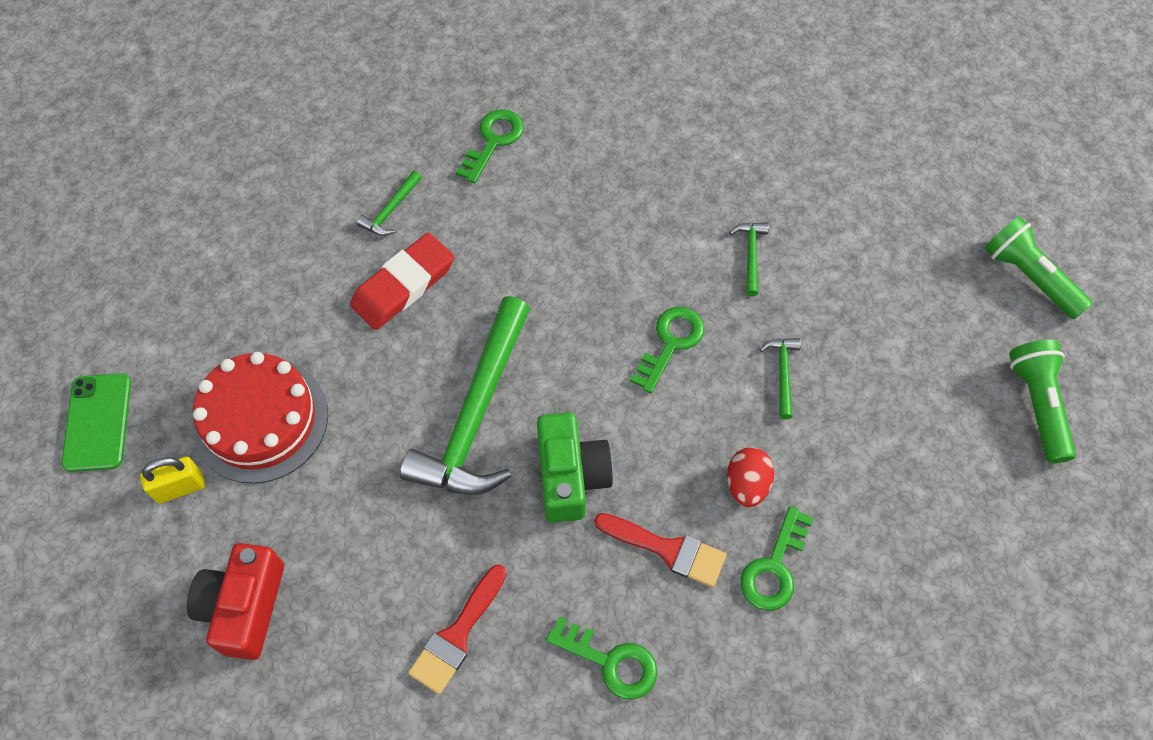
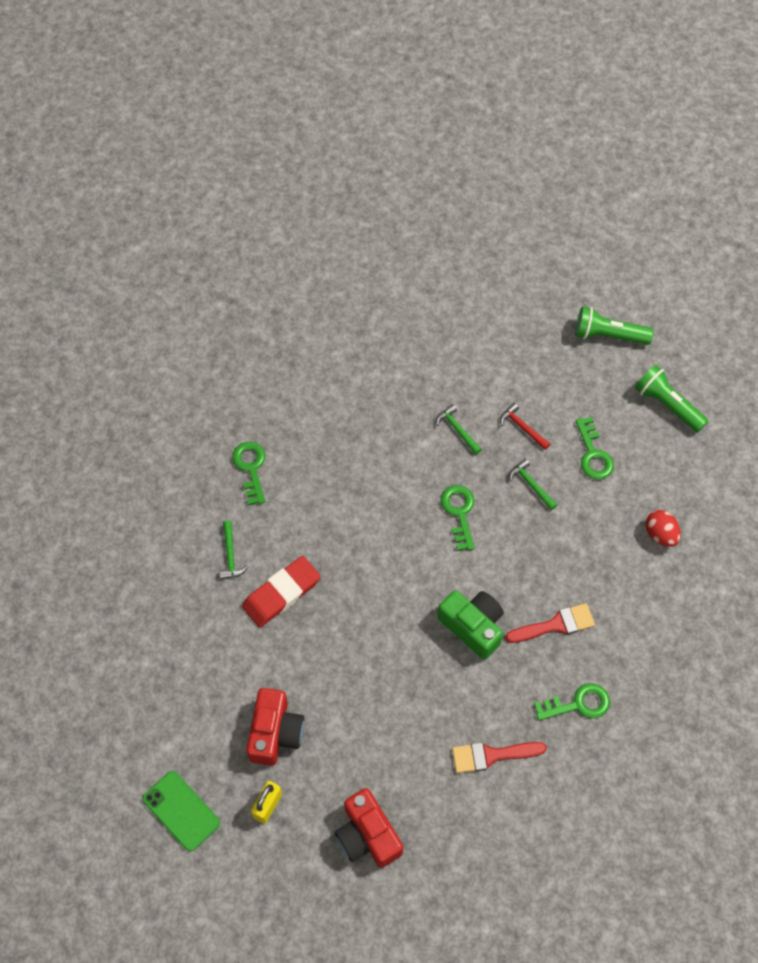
camera: 40 degrees left, 0 degrees up
red cake [192,352,328,484] -> red camera [246,688,304,766]
red eraser [350,233,454,330] -> red eraser turned 45 degrees clockwise [242,556,321,628]
green hammer [400,296,530,495] -> none
red brush [408,564,506,694] -> red brush turned 90 degrees clockwise [452,742,547,773]
red egg [727,447,774,507] -> red egg moved to [646,510,681,547]
green key [740,506,814,611] -> green key moved to [575,417,614,479]
none -> red hammer [500,403,550,450]

